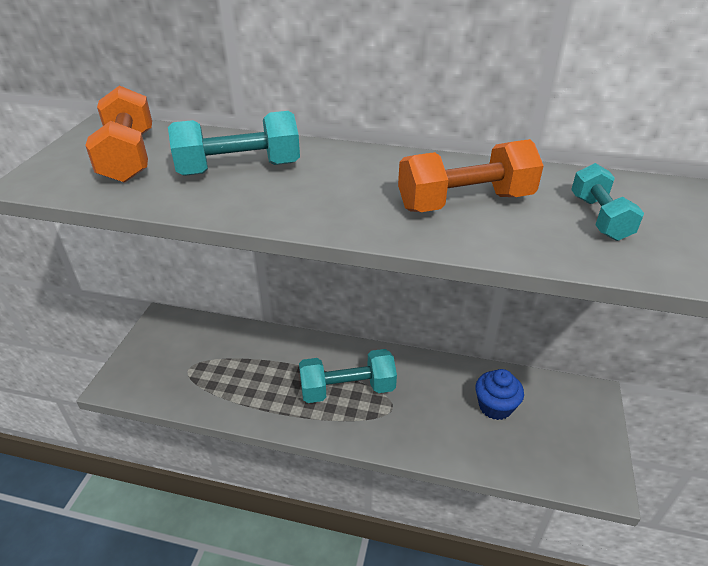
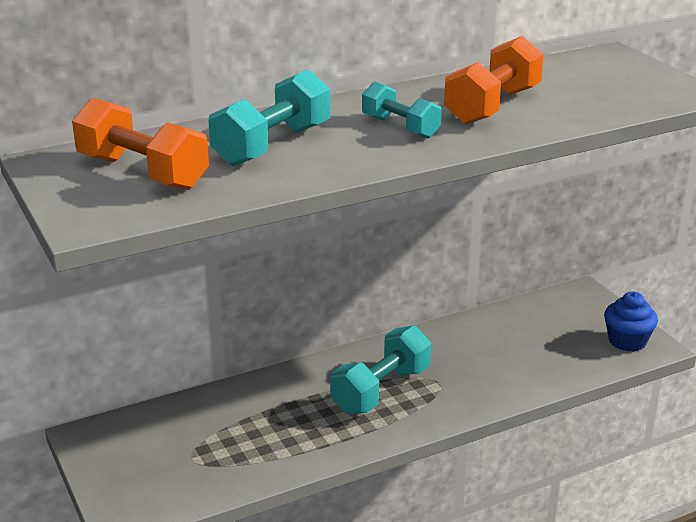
camera: 40 degrees left, 10 degrees down
blue cupcake [475,369,524,420] -> blue cupcake moved to [604,291,658,352]
turquoise dumbbell [571,163,644,241] -> turquoise dumbbell moved to [362,82,442,138]

